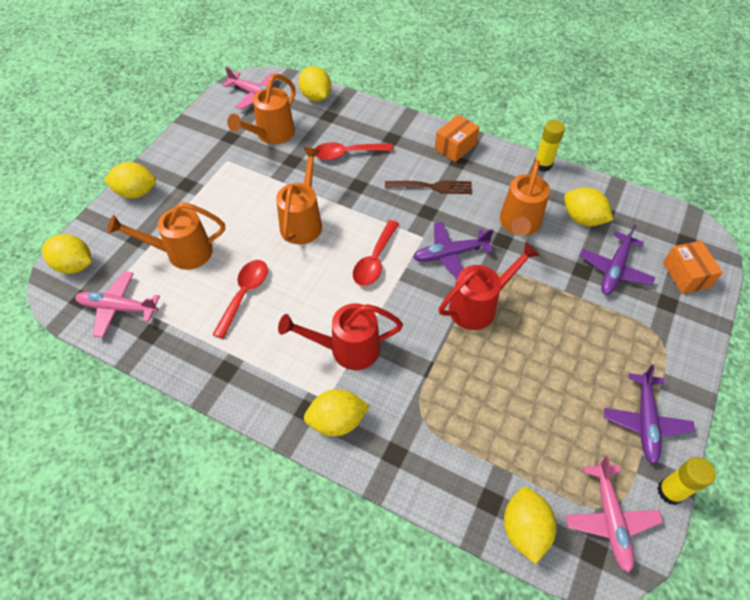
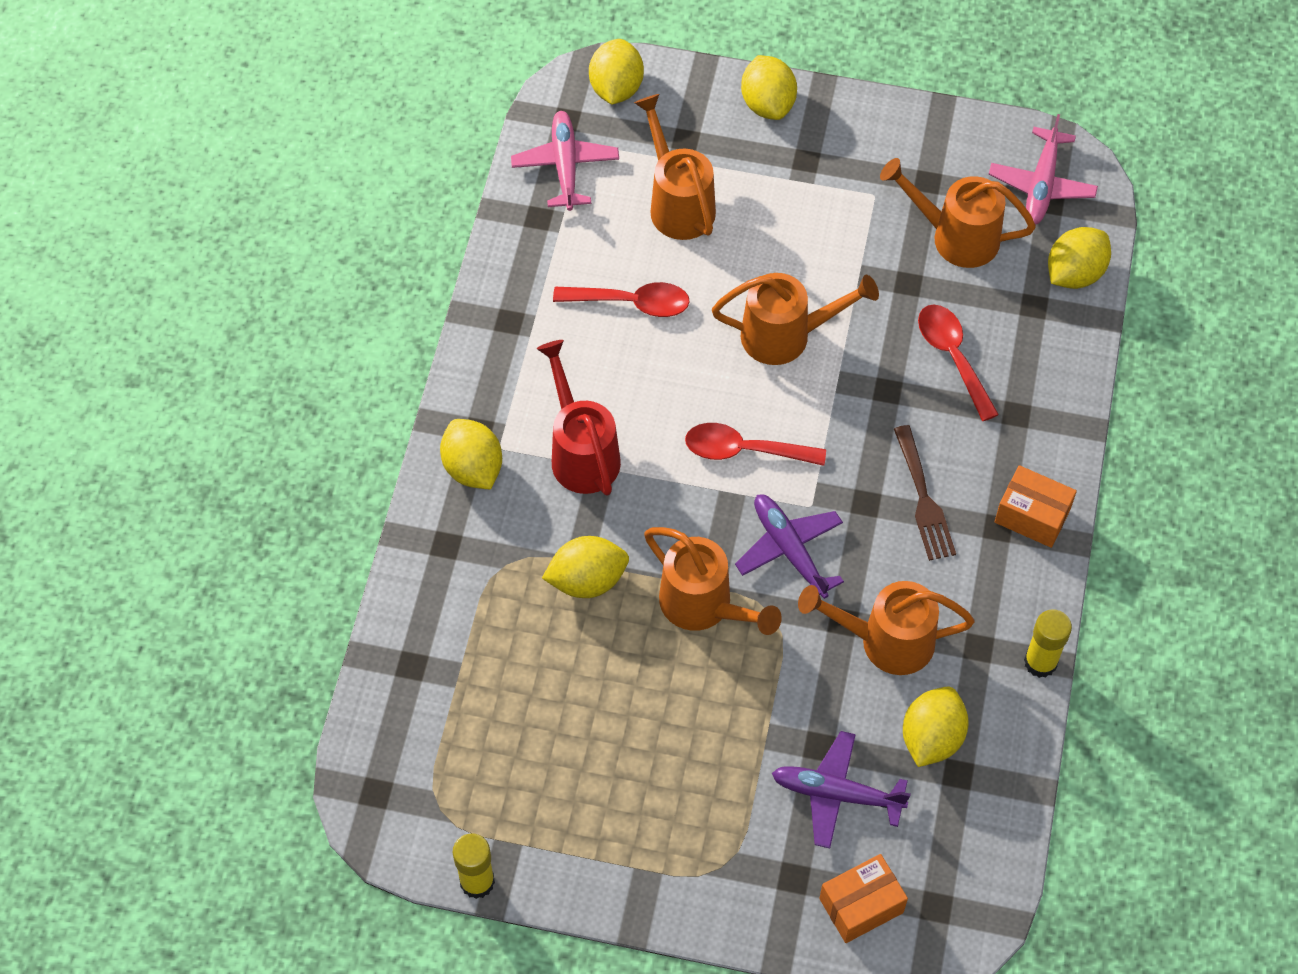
camera: 75 degrees right, 5 degrees up
red watering can [439,242,540,330] -> orange watering can [644,527,782,635]
yellow lemon [504,487,557,564] -> yellow lemon moved to [542,536,629,598]
pink plane [565,456,663,573] -> none
purple plane [604,365,695,464] -> none

